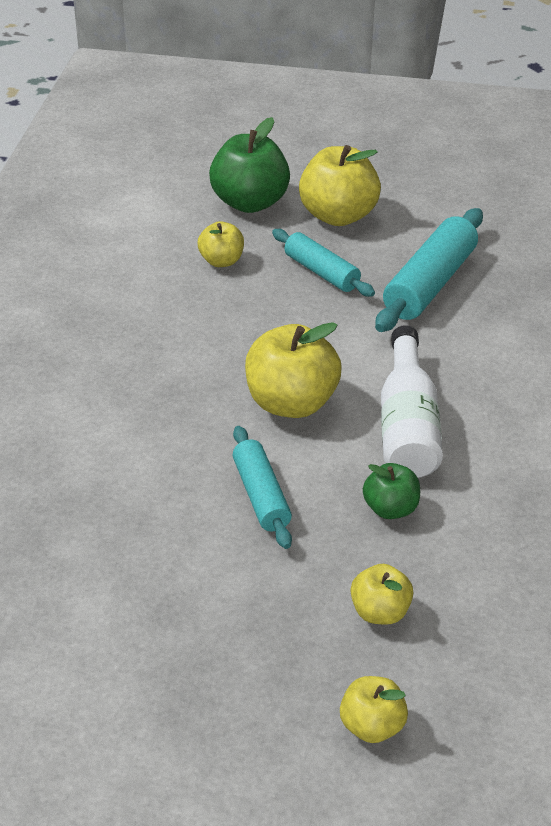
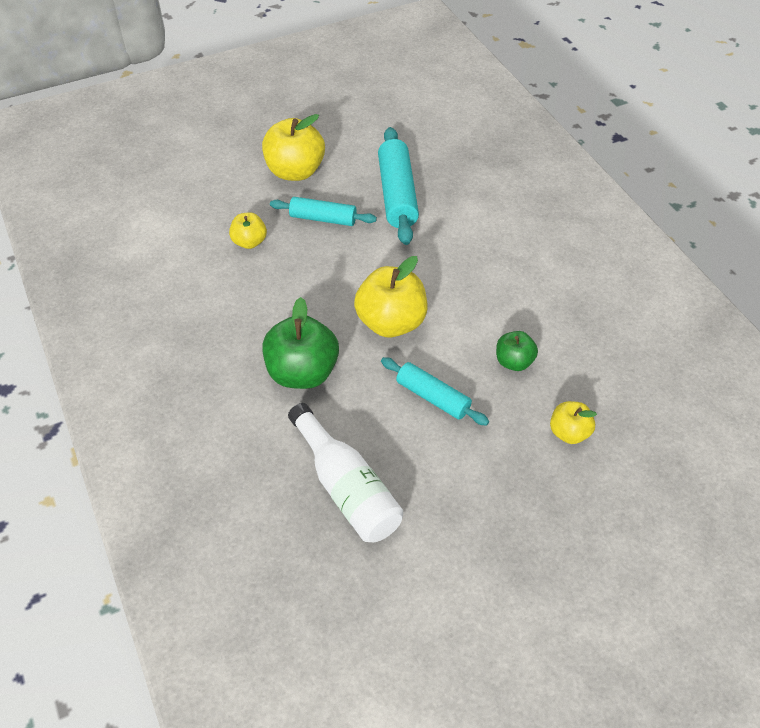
camera: 35 degrees left, 10 degrees up
green apple [209,117,290,213] -> green apple moved to [262,297,339,389]
yellow apple [340,676,408,743] -> none
white bottle [381,325,443,478] -> white bottle moved to [288,403,403,542]

